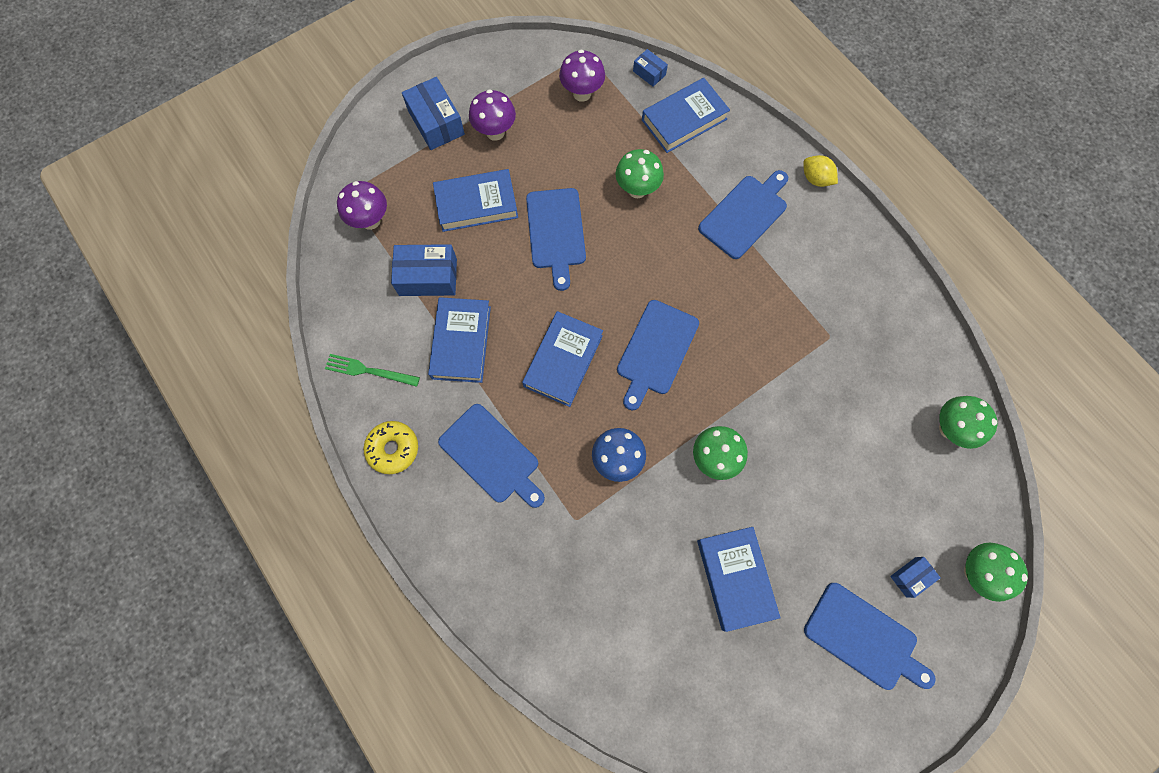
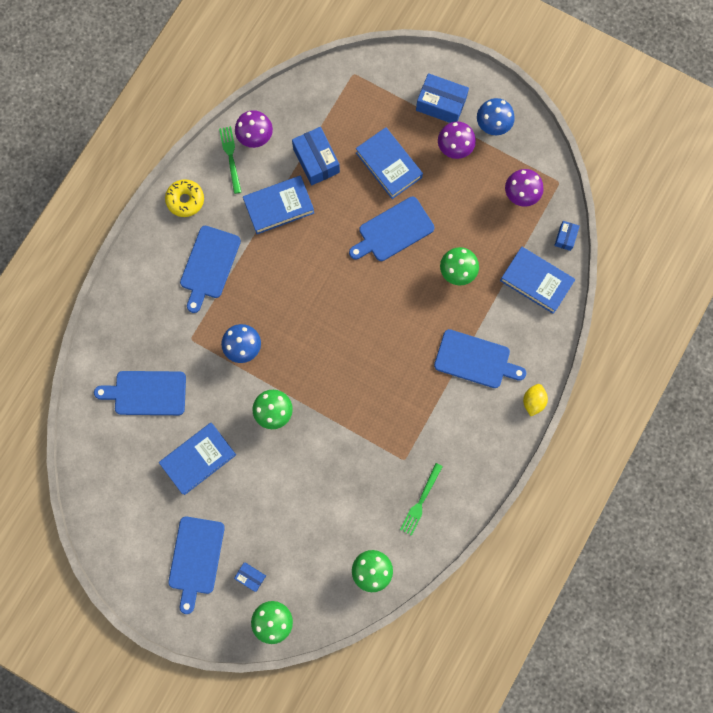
camera: 65 degrees right, 5 degrees up
purple mushroom [337,181,387,230] -> purple mushroom moved to [235,110,273,148]
blue box [402,77,465,150] -> blue box turned 75 degrees clockwise [416,73,469,123]
blue book [522,311,603,407] -> none
blue cutting board [617,300,699,410] -> blue cutting board moved to [94,371,186,415]
none -> green fork [400,463,443,536]
none -> blue mushroom [477,98,515,135]

